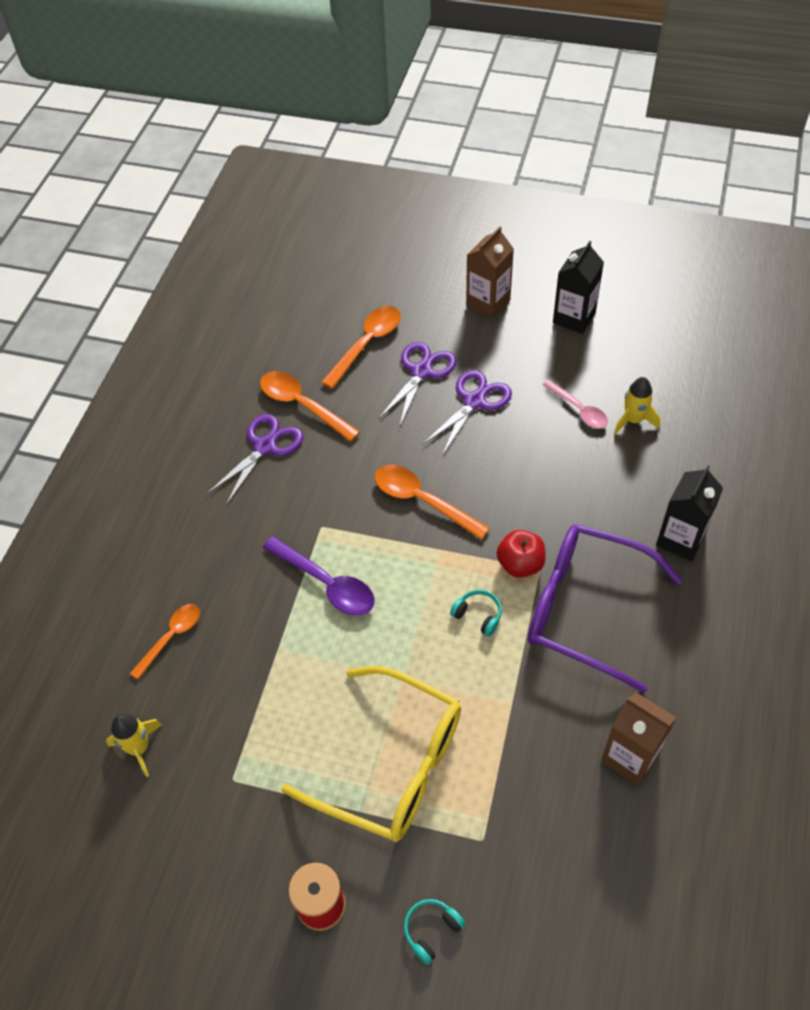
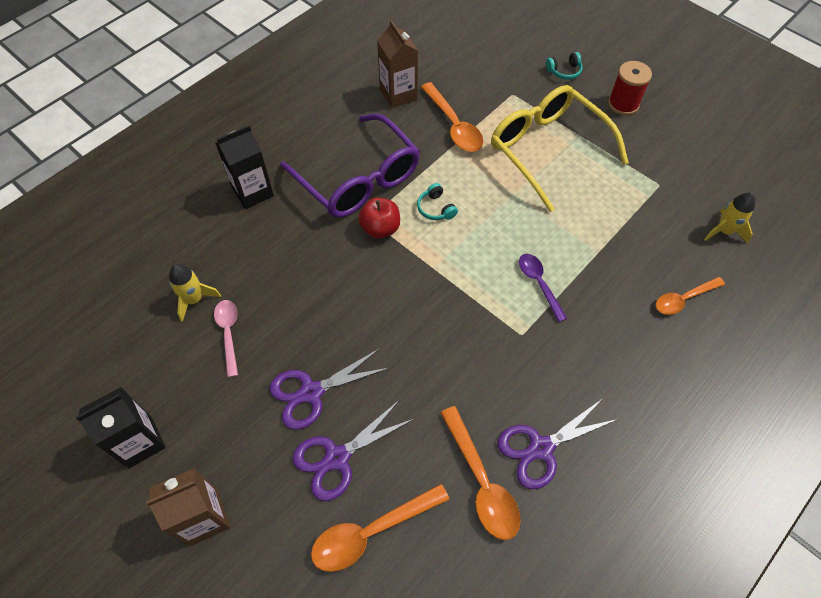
camera: 155 degrees left, 5 degrees up
purple spoon [263,536,375,615] -> purple spoon [519,254,567,322], size x0.66
orange spoon [375,465,490,540] -> orange spoon moved to [421,82,483,152]

